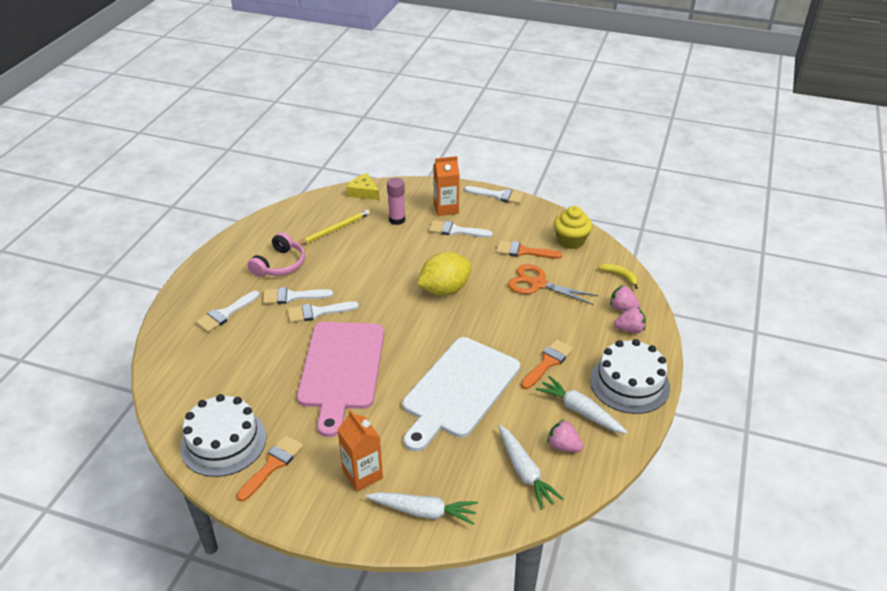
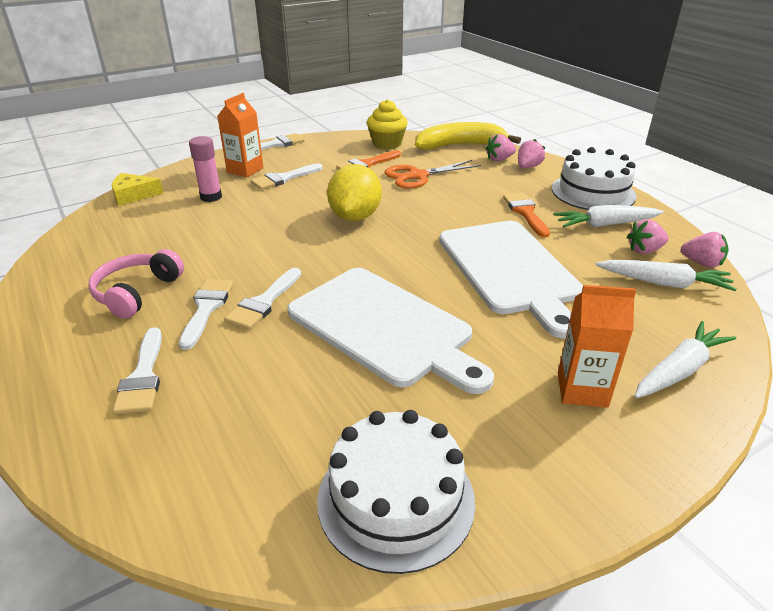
camera: 50 degrees left, 5 degrees down
orange brush [237,435,304,501] -> none
pink headphones [248,232,305,277] -> pink headphones turned 135 degrees counterclockwise [88,249,184,319]
white brush [263,287,333,304] -> white brush turned 150 degrees clockwise [179,279,233,350]
pink cutting board [297,322,384,437] -> white cutting board [287,268,494,394]
yellow pencil [298,209,370,245] -> none
yellow banana [599,263,638,289] -> yellow banana [415,122,521,149], size x2.23
none -> pink strawberry [681,232,729,268]

